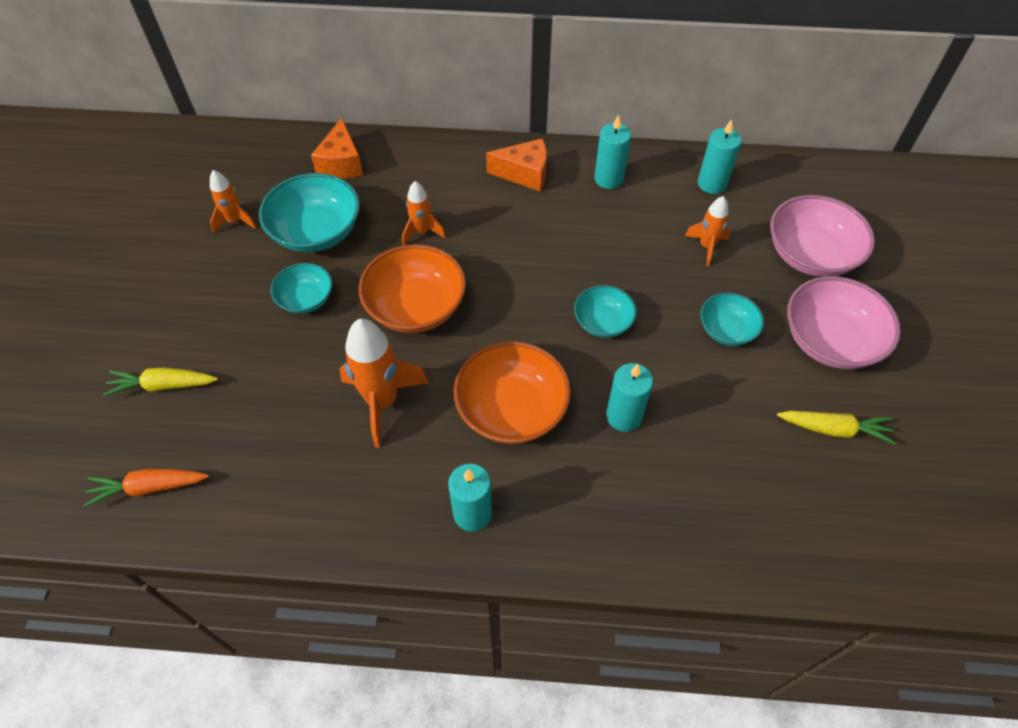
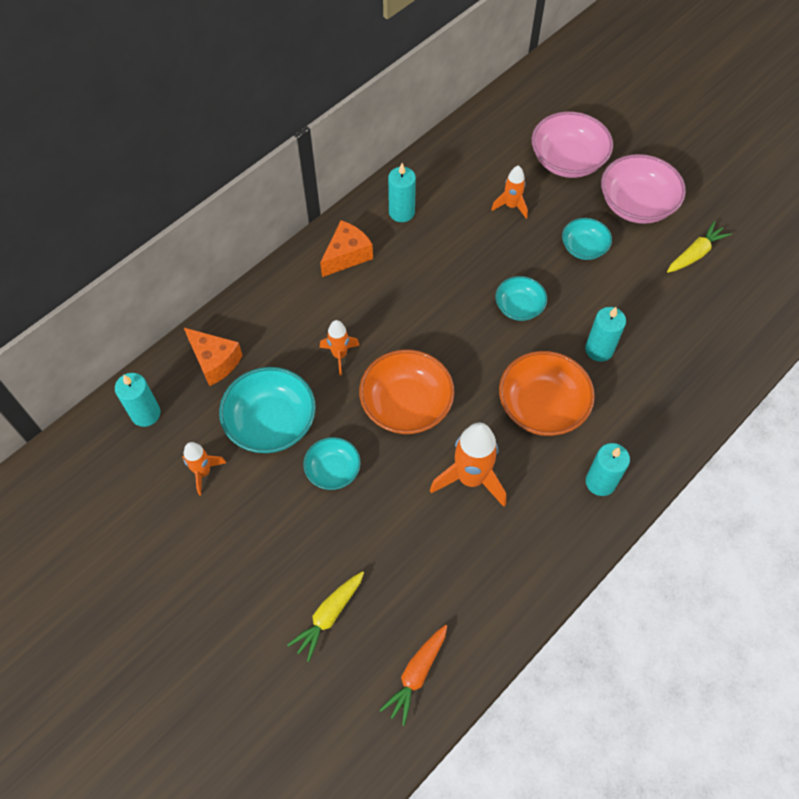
camera: 50 degrees left, 5 degrees up
turquoise candle [698,119,742,194] -> turquoise candle moved to [115,373,161,427]

